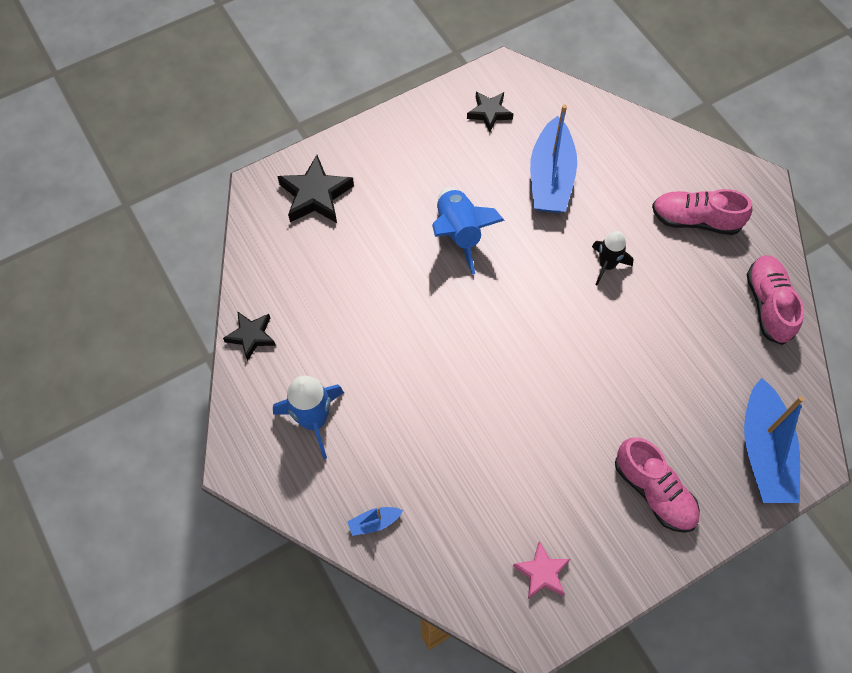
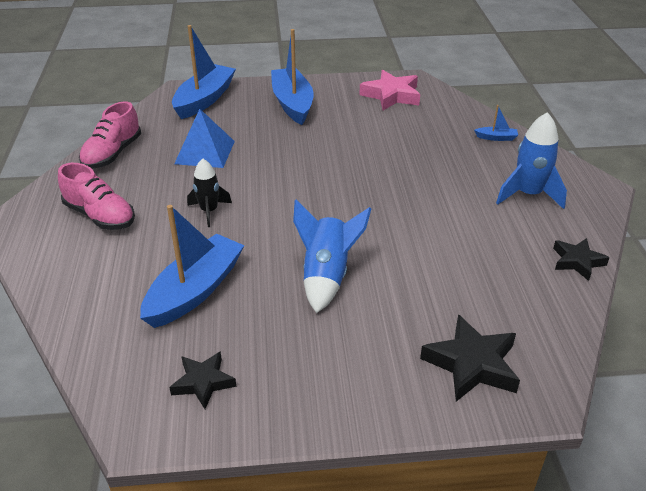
camera: 155 degrees left, 25 degrees down
pink star [513,541,570,599] -> pink star [359,70,420,110], size x1.57
pink shoe [615,437,700,533] -> blue boat [271,29,314,125]
none -> blue pyramid [174,109,235,168]

